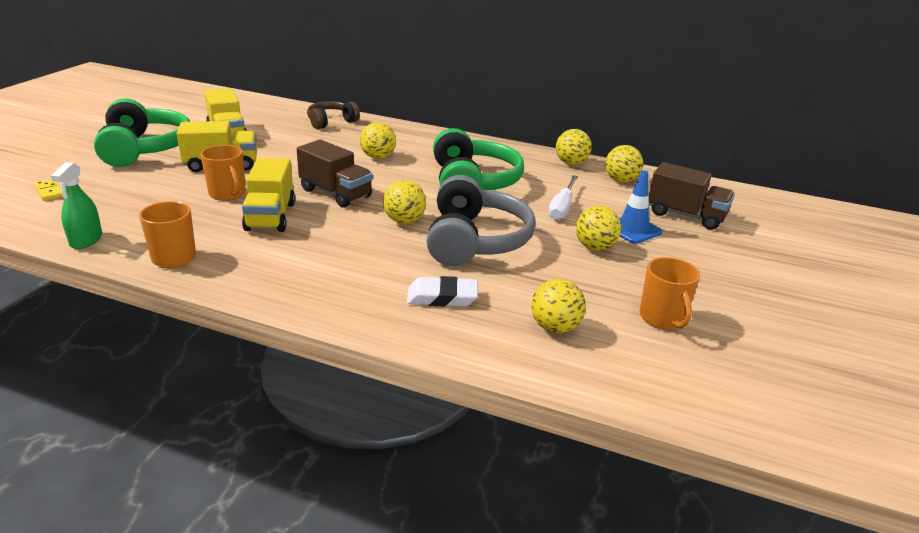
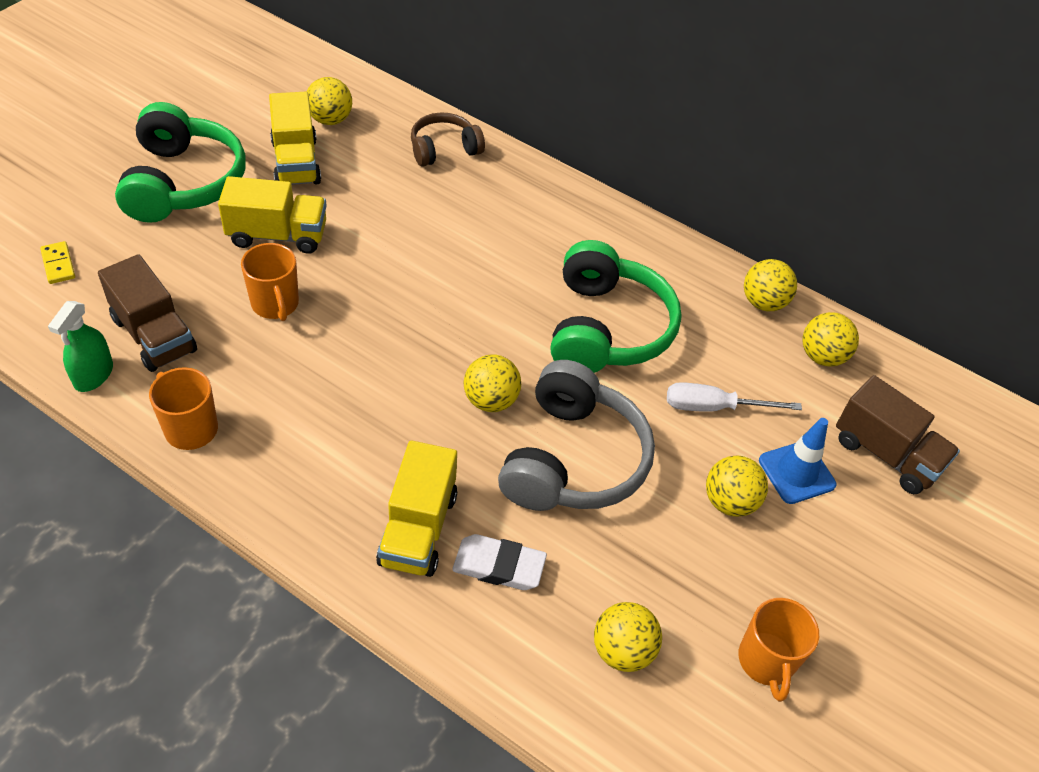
camera: 10 degrees right, 20 degrees up
yellow truck [242,158,295,232] -> yellow truck moved to [376,440,457,577]
brown truck [297,139,373,208] -> brown truck moved to [98,254,197,372]
yellow ball [360,122,396,159] -> yellow ball moved to [307,77,352,125]
white screwdriver [548,175,578,220] -> white screwdriver turned 60 degrees clockwise [667,382,802,412]

